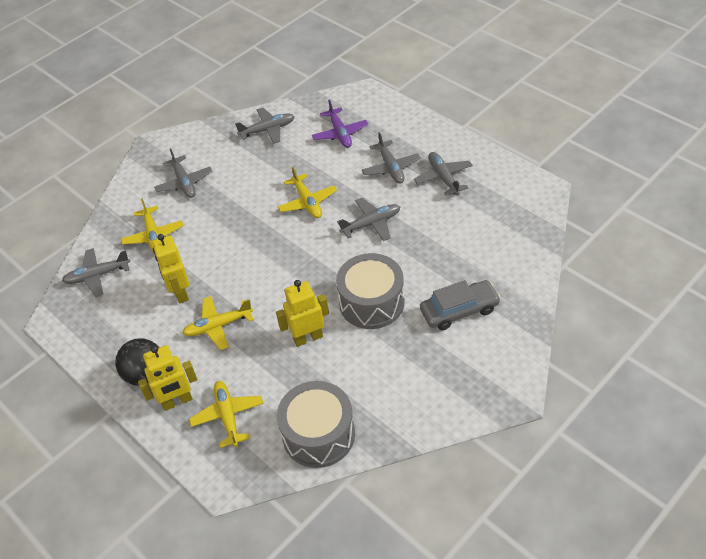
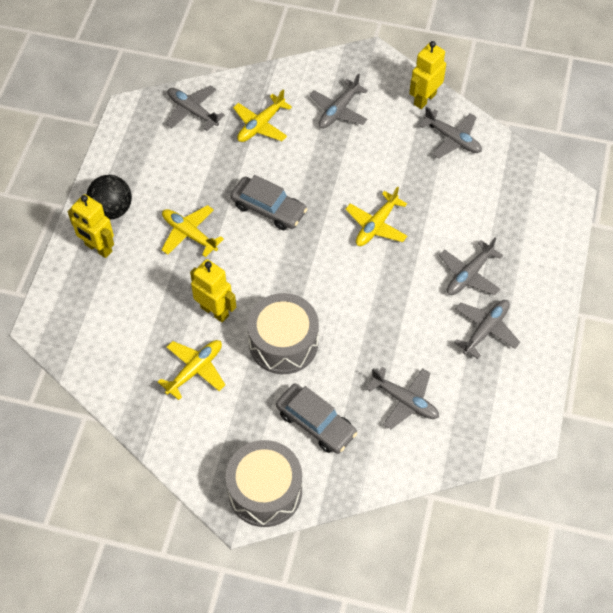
camera: 55 degrees right, 10 degrees up
yellow robot [152,234,189,303] -> yellow robot moved to [409,41,446,109]
yellow plane [189,381,264,448] -> yellow plane moved to [158,340,225,400]
grey drum [277,381,355,468] -> grey drum moved to [226,440,302,527]
purple plane [312,100,368,148] -> none
grey plane [337,198,400,241] -> grey plane moved to [366,367,439,429]
none -> grey car [231,175,307,230]

